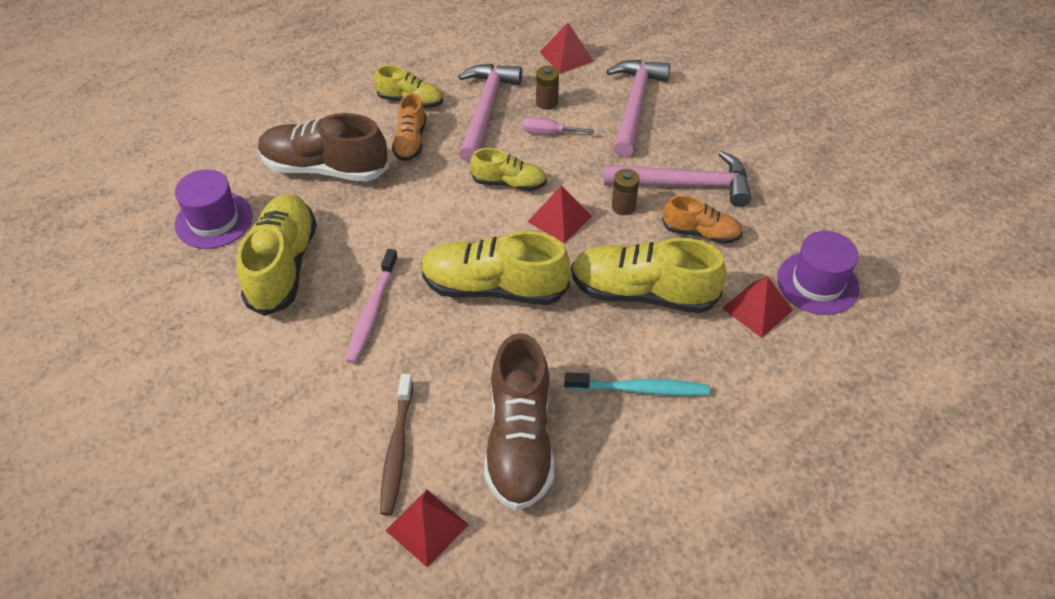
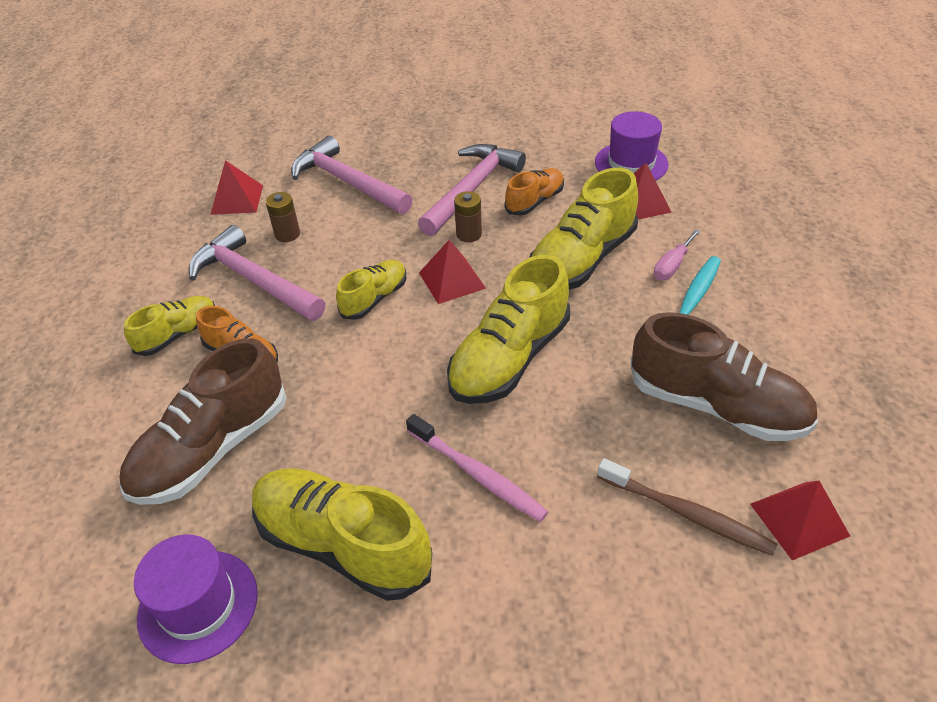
camera: 60 degrees left, 5 degrees down
pink screwdriver [522,117,594,134] -> pink screwdriver moved to [654,229,701,280]

